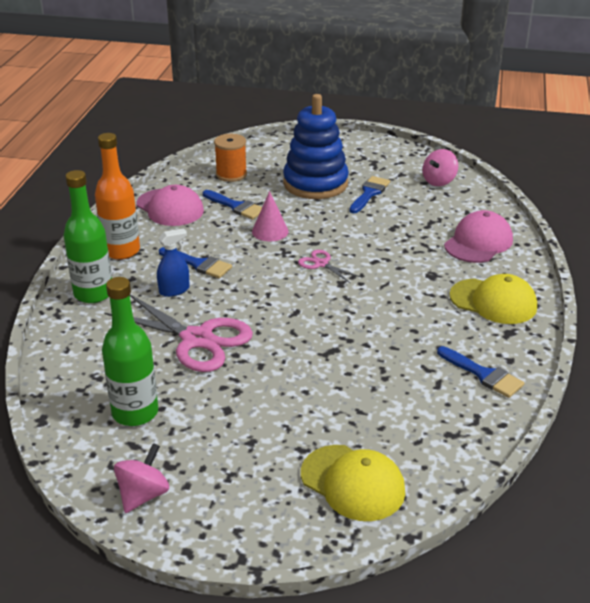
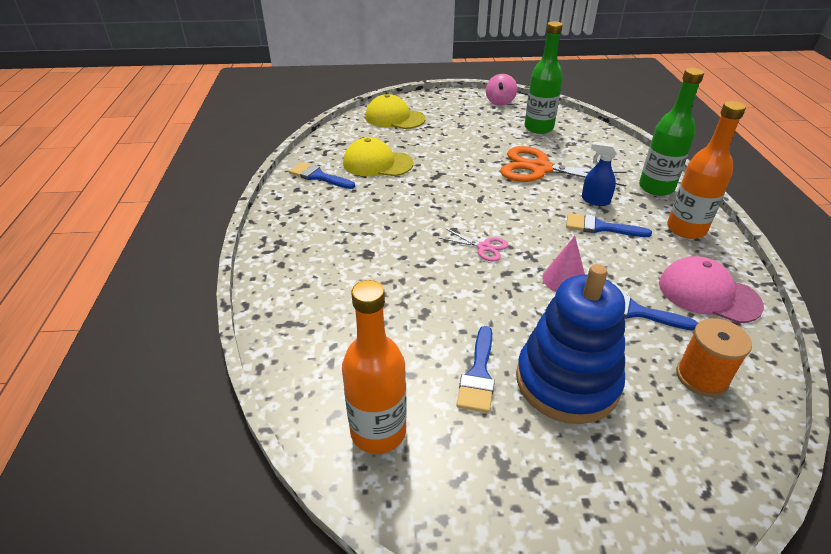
camera: 165 degrees right, 5 degrees up
pink scissors [105,294,253,372] -> orange scissors [500,146,626,187]
blue spray bottle [157,228,190,297] -> blue spray bottle turned 75 degrees clockwise [582,142,619,206]
pink spinning top [422,149,458,186] -> orange bottle [342,280,407,454]
pink cap [444,210,513,263] -> none
yellow cap [450,274,537,324] -> yellow cap moved to [343,137,414,176]

